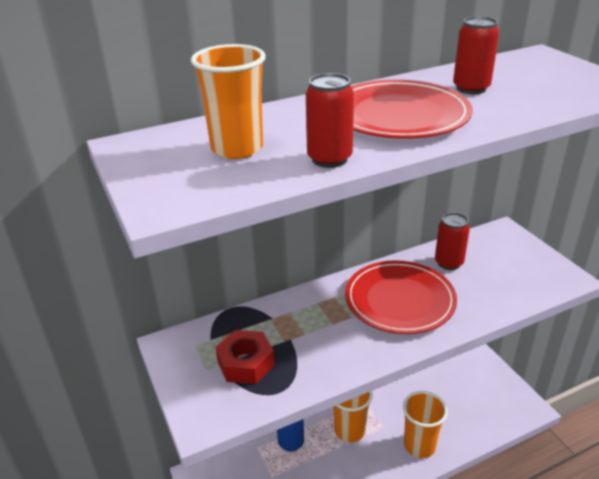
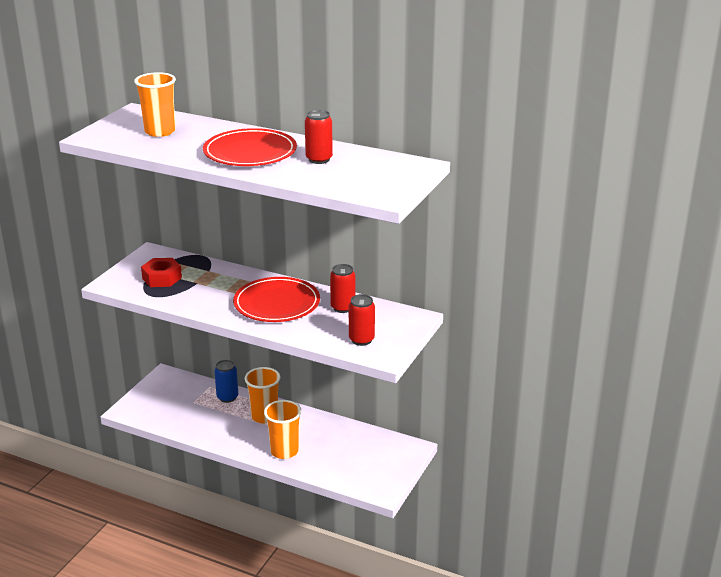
camera: 50 degrees right, 5 degrees down
red can [306,73,354,168] -> red can moved to [349,294,375,346]

